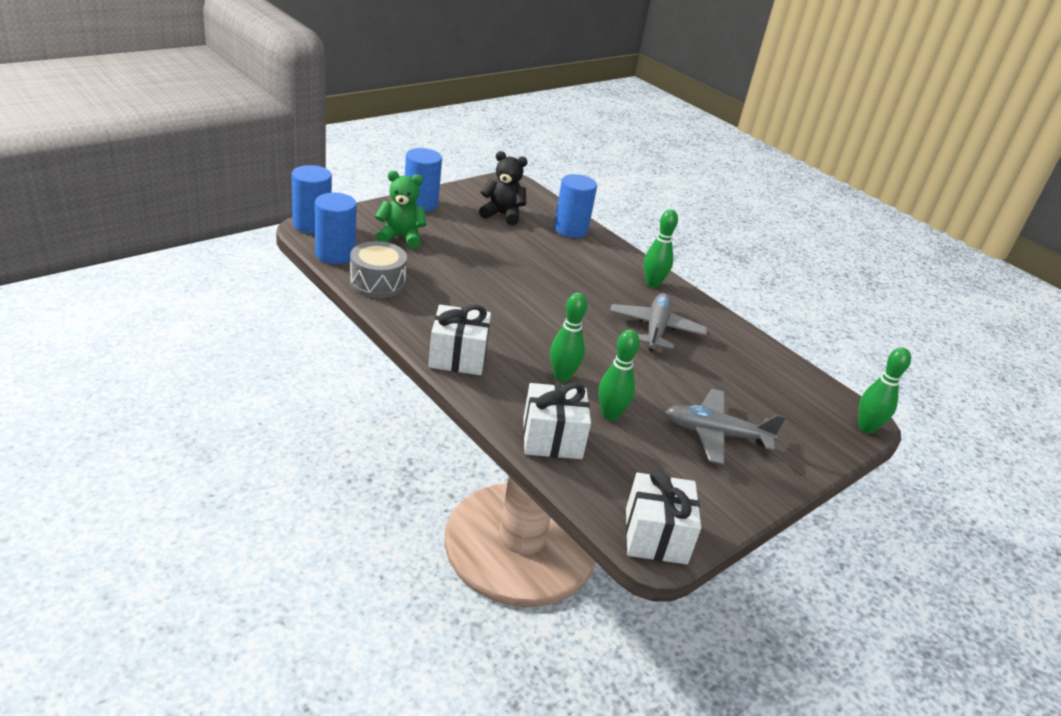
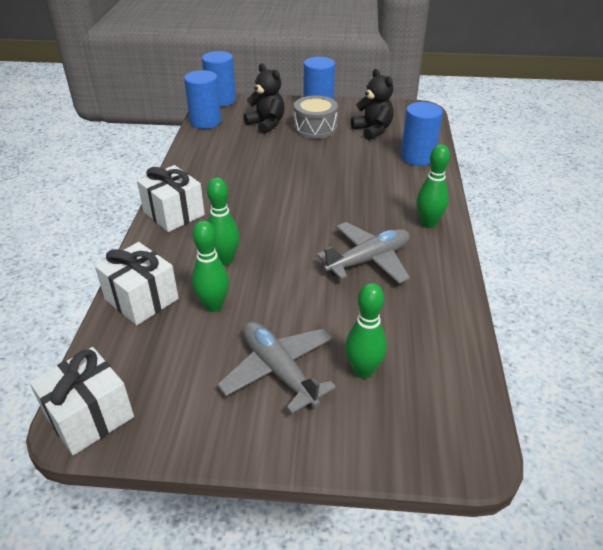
camera: 50 degrees right, 5 degrees up
grey drum [350,241,407,298] -> grey drum moved to [294,95,338,139]
green teddy bear [375,171,427,249] -> black teddy bear [244,64,285,134]
green bowling pin [858,347,911,434] -> green bowling pin moved to [345,283,387,379]

